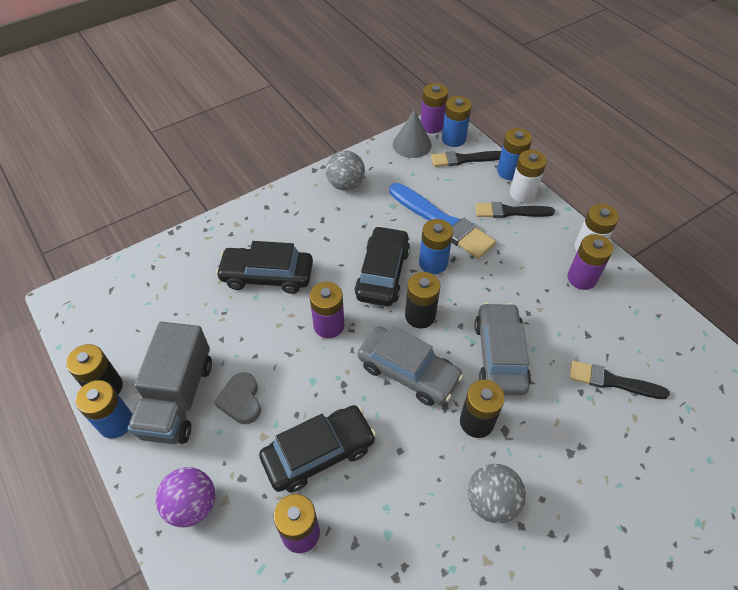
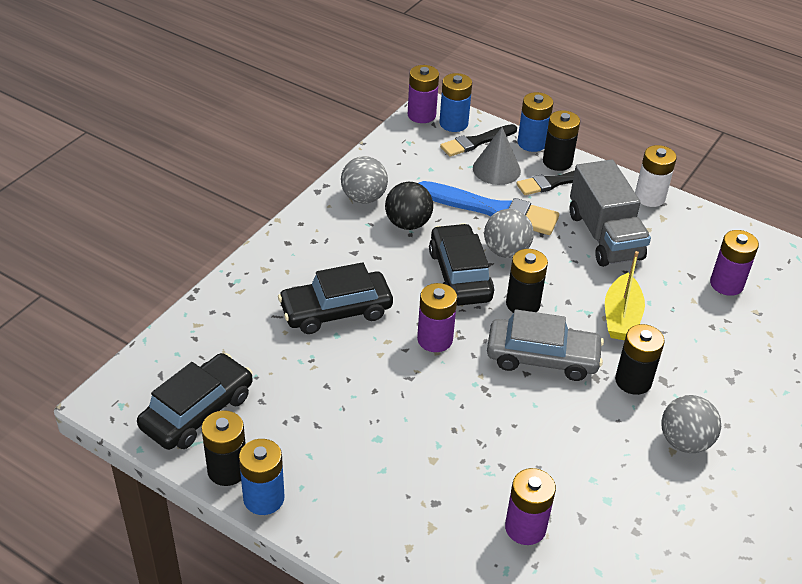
camera: 25 degrees left, 10 degrees down
grey truck [128,322,212,444] -> grey truck moved to [569,159,651,267]
purple ball [156,467,215,527] -> none
grey heart [214,372,261,424] -> none
black car [259,405,376,493] -> black car moved to [137,353,253,450]
grey cone [393,109,431,158] -> grey cone moved to [473,127,521,185]
blue battery [419,219,453,274] -> grey ball [484,209,534,258]
grey car [474,302,531,396] -> yellow boat [605,251,645,340]
white battery [510,150,547,203] -> black battery [543,110,580,171]
purple battery [567,234,613,290] -> purple battery moved to [710,230,759,296]
black brush [570,361,670,399] -> none
none -> black ball [385,182,433,230]

